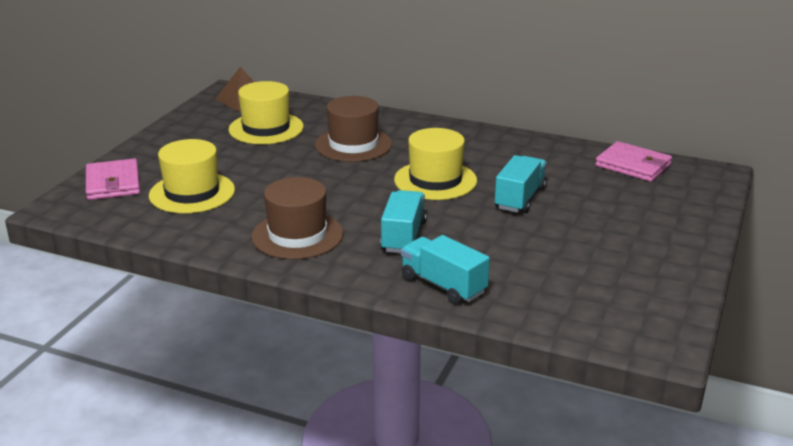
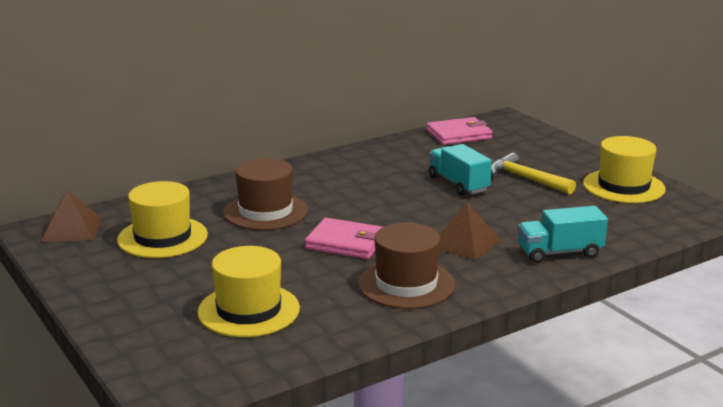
camera: 55 degrees left, 5 degrees down
pink wallet [86,158,140,200] -> pink wallet moved to [305,218,383,259]
turquoise truck [380,190,427,253] -> brown pyramid [439,203,500,260]
yellow hat [394,128,477,200] -> yellow hat moved to [583,136,666,203]
none -> yellow hammer [491,153,576,195]

